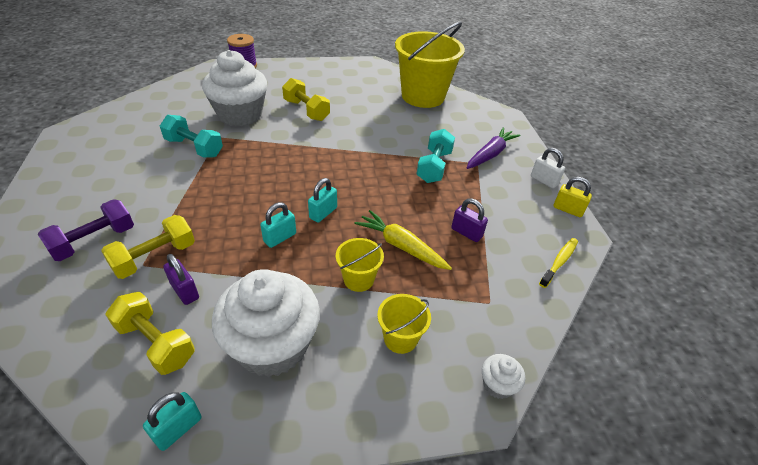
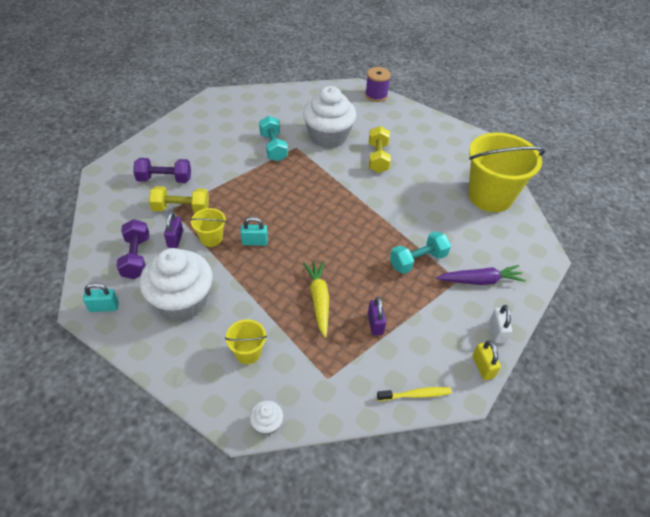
camera: 45 degrees right, 5 degrees up
yellow dumbbell [105,292,195,375] -> purple dumbbell [116,219,149,279]
turquoise padlock [308,178,337,223] -> none
yellow bucket [336,238,384,292] -> yellow bucket moved to [190,208,226,247]

